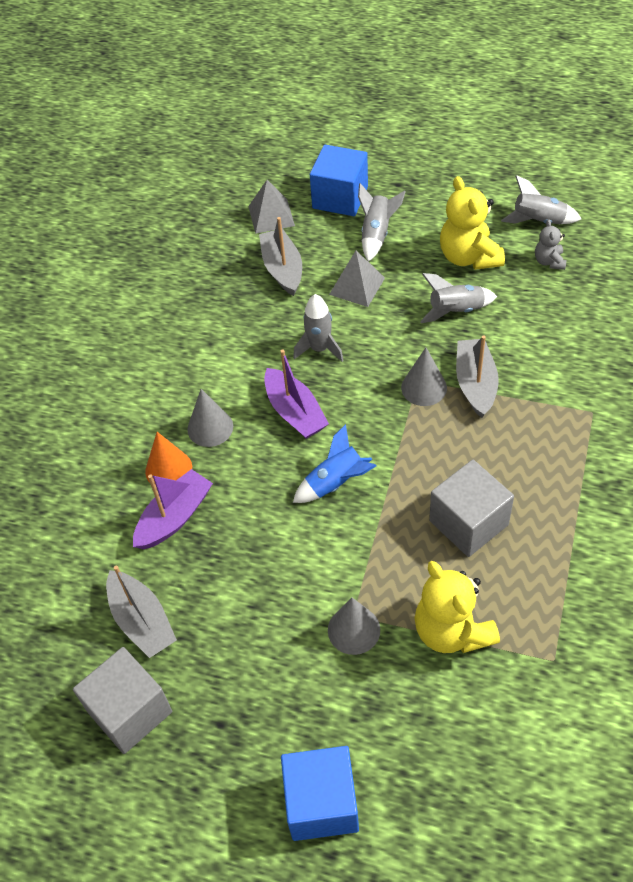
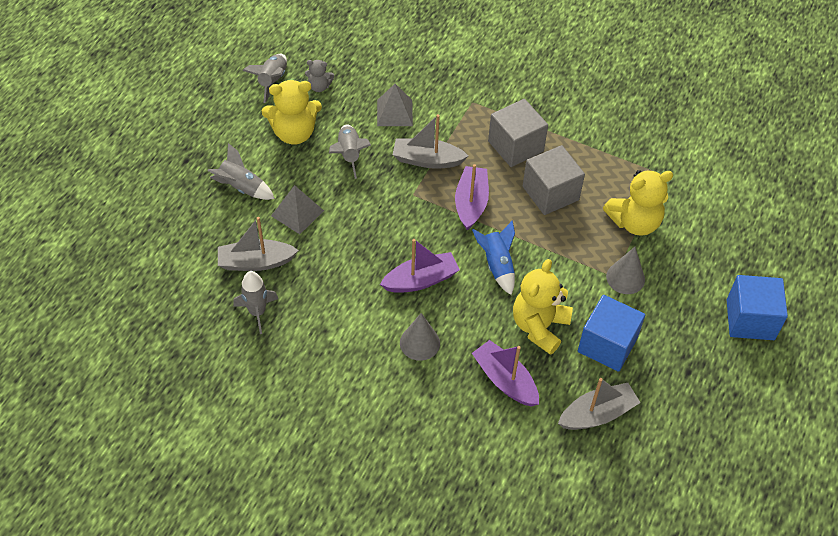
camera: 85 degrees left, 0 degrees up
grey cube [73,647,172,754] -> grey cube moved to [488,99,548,167]
orange cone [145,432,192,488] -> none
grey pyramid [248,180,295,234] -> grey pyramid moved to [377,84,413,126]
grey rocket [293,294,344,362] -> grey rocket moved to [233,271,278,334]
blue cube [310,145,368,216] -> blue cube moved to [578,295,645,372]
grey cone [401,348,447,406] -> none
none -> purple boat [455,164,489,230]
none -> yellow teddy bear [513,259,573,355]

